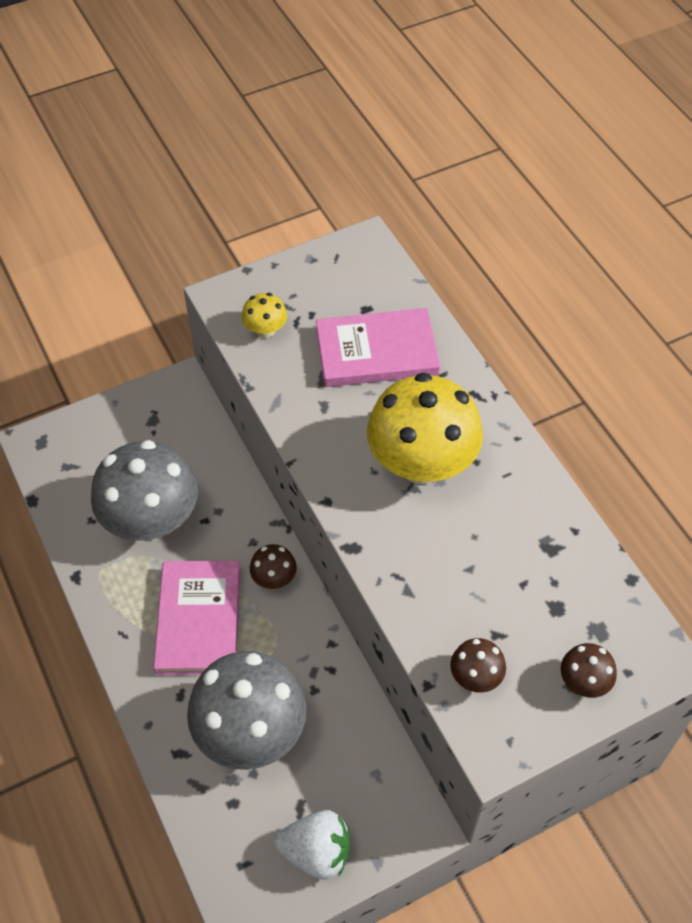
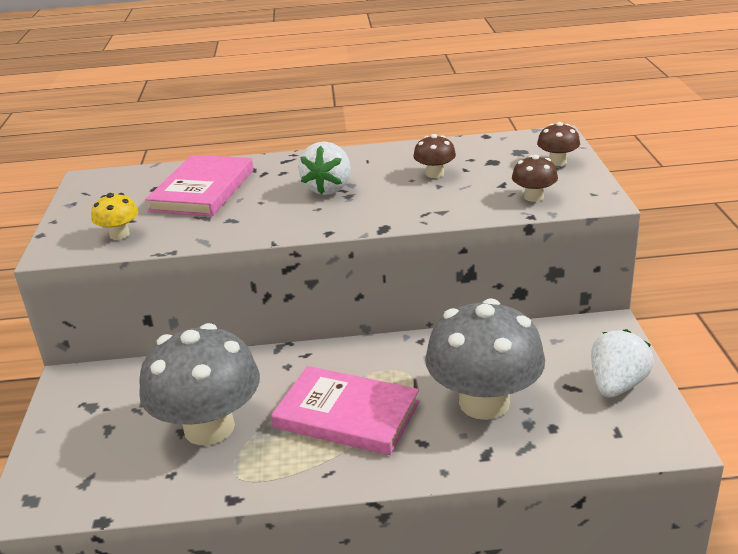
camera: 65 degrees left, 25 degrees down
brown mushroom [250,544,297,589] -> brown mushroom moved to [413,134,456,178]
yellow mushroom [367,373,483,484] -> white strawberry [298,141,351,195]

